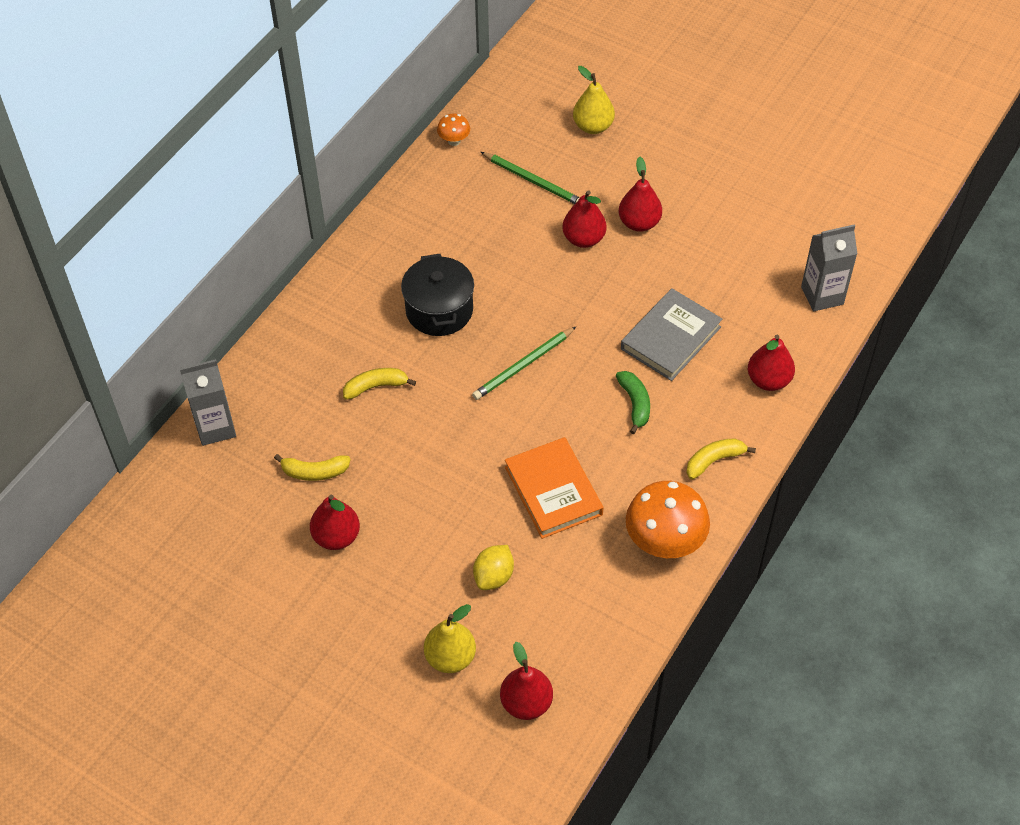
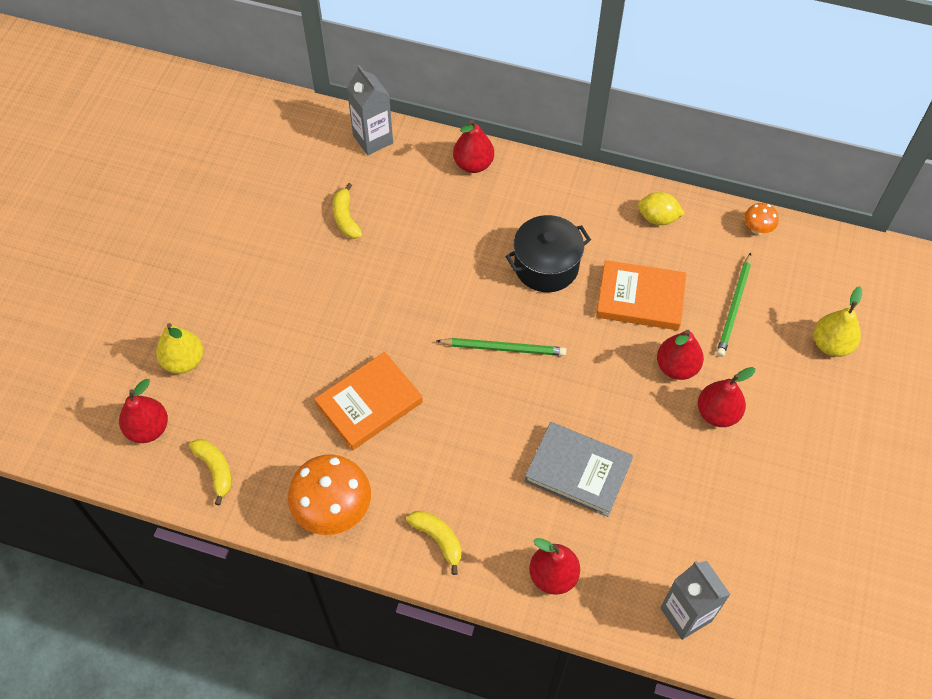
camera: 75 degrees right, 5 degrees up
red pear [310,495,360,550] -> red pear moved to [453,120,494,173]
yellow banana [343,368,416,400] -> yellow banana moved to [189,439,232,506]
green pencil [472,327,576,400] -> green pencil turned 150 degrees clockwise [436,338,566,356]
yellow lemon [473,545,514,590] -> yellow lemon moved to [638,192,685,225]
green banana [616,371,650,434] -> none
none -> orange book [596,260,687,330]

